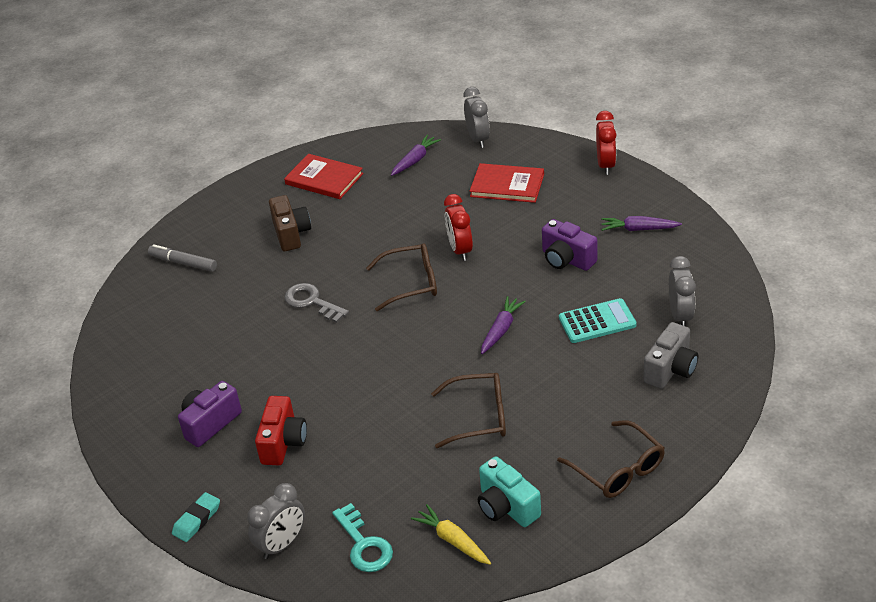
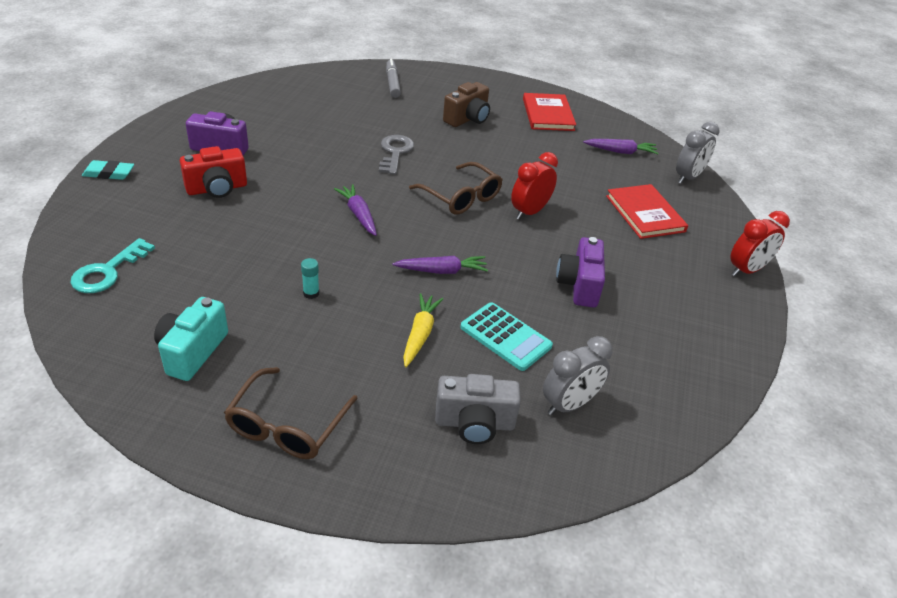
camera: 50 degrees right, 0 degrees up
grey clock [247,483,305,559] -> none
yellow carrot [411,504,491,565] -> yellow carrot moved to [403,293,443,367]
brown glasses [431,373,506,448] -> turquoise glue stick [301,258,319,299]
purple carrot [601,216,682,231] -> purple carrot moved to [334,184,377,236]

